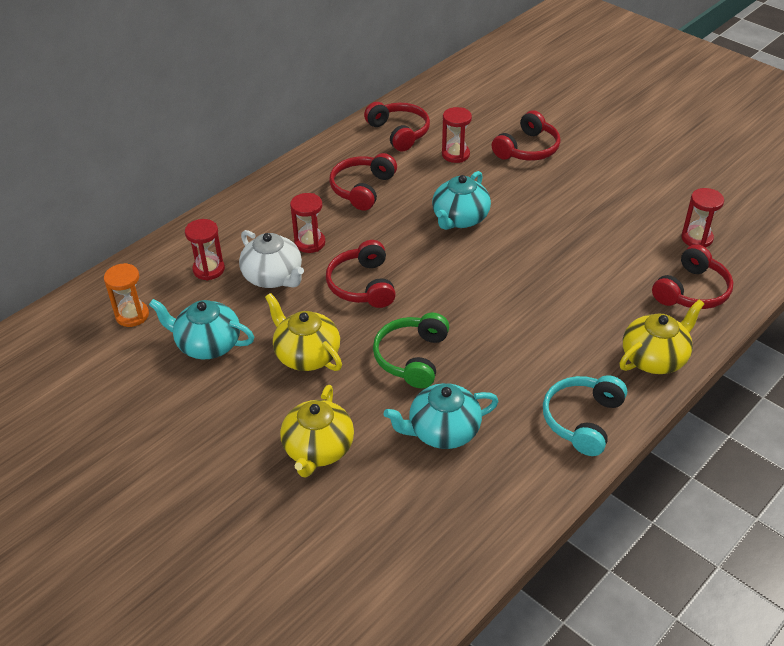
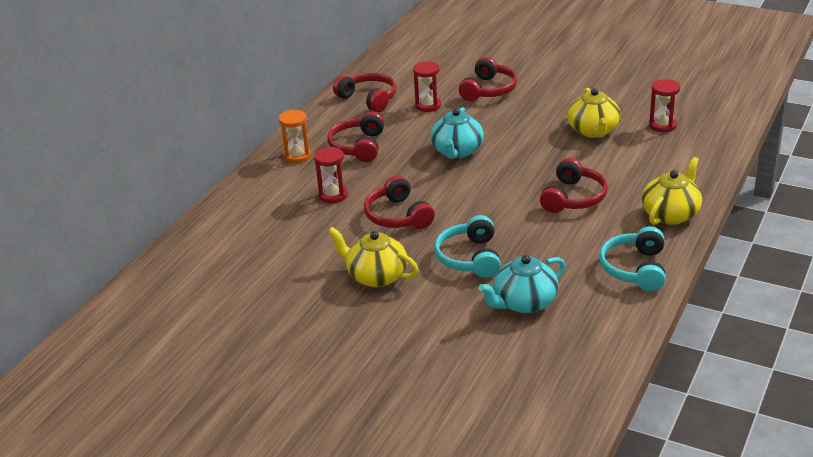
camera: 15 degrees left, 10 degrees down
orange hourglass [104,263,149,327] -> orange hourglass moved to [279,110,311,163]
turquoise teapot [149,299,254,359] -> none
red hourglass [185,219,225,281] -> none
white teapot [239,230,304,288] -> none
yellow teapot [280,385,354,478] -> yellow teapot moved to [567,88,621,138]
green headphones [373,313,449,389] -> turquoise headphones [434,215,501,278]
red headphones [652,244,733,309] -> red headphones moved to [540,158,608,213]

